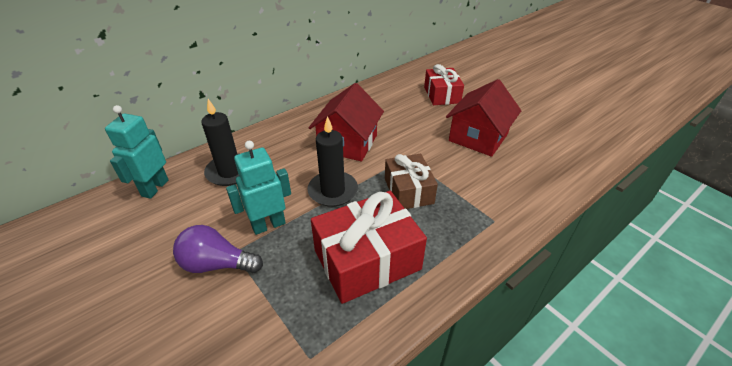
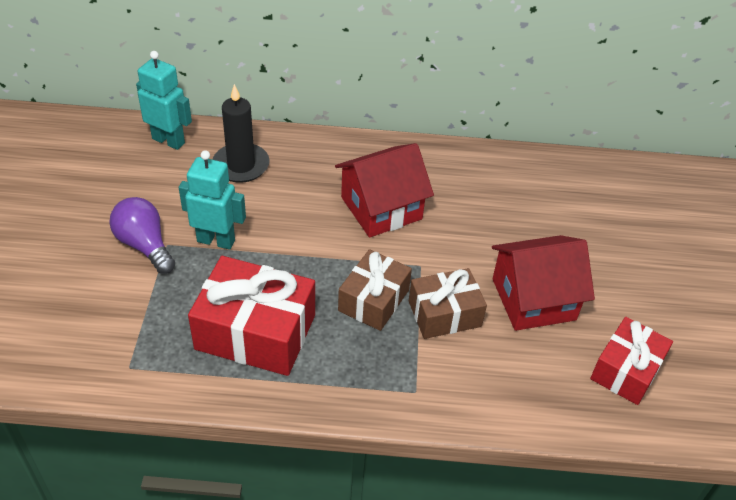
camera: 40 degrees right, 5 degrees up
turquoise robot [105,105,169,199] -> turquoise robot turned 60 degrees clockwise [136,51,192,150]
black candle [307,116,358,207] -> none
red gift [424,64,464,105] -> red gift moved to [590,317,673,405]
none -> brown gift [409,268,487,339]

